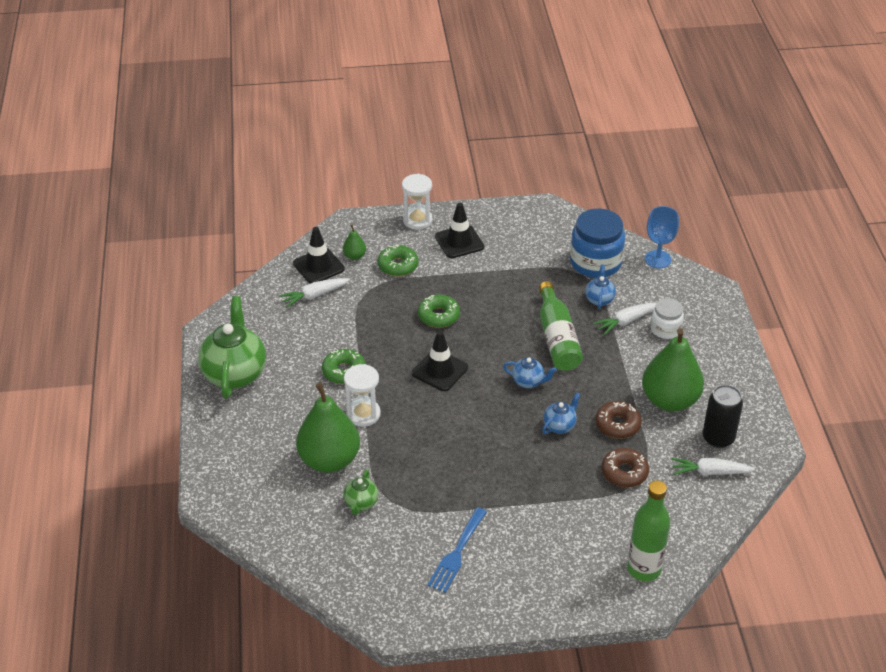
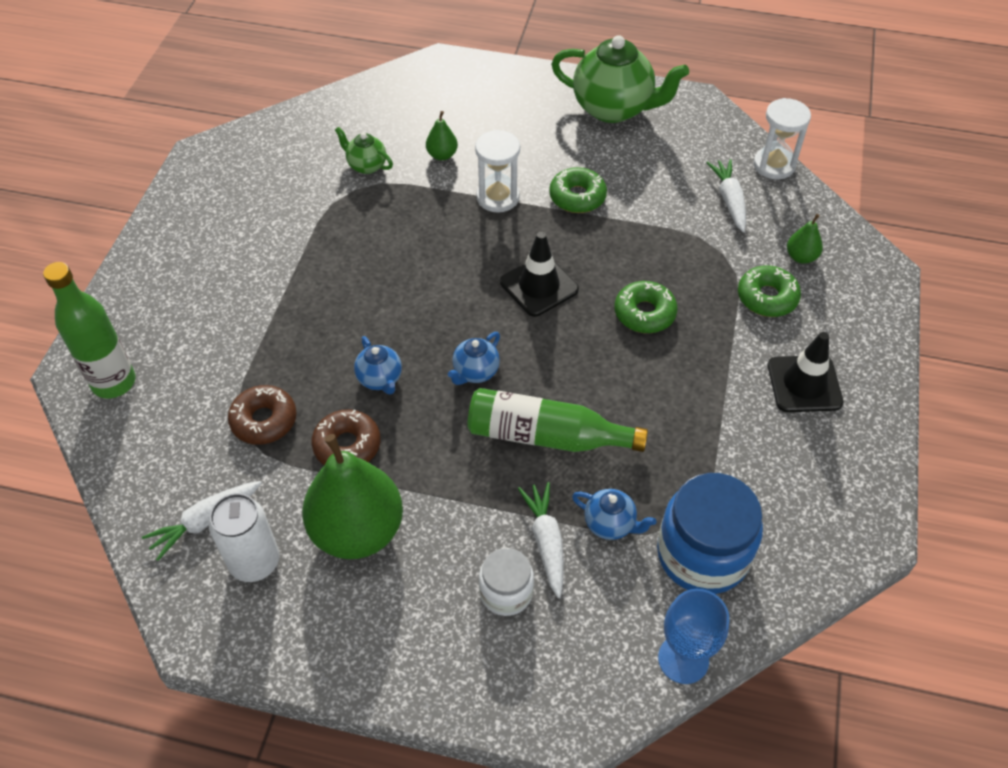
camera: 110 degrees right, 10 degrees up
black traffic cone [293,227,345,283] -> none
green pear [296,382,360,473] -> green pear [426,111,458,160], size x0.43
white hourglass [402,174,432,230] -> white hourglass moved to [753,98,811,179]
blue fork [427,507,487,593] -> none
white carrot [671,458,755,475] -> white carrot turned 150 degrees counterclockwise [142,481,262,561]
black can [703,385,743,448] -> white can [209,493,280,582]

